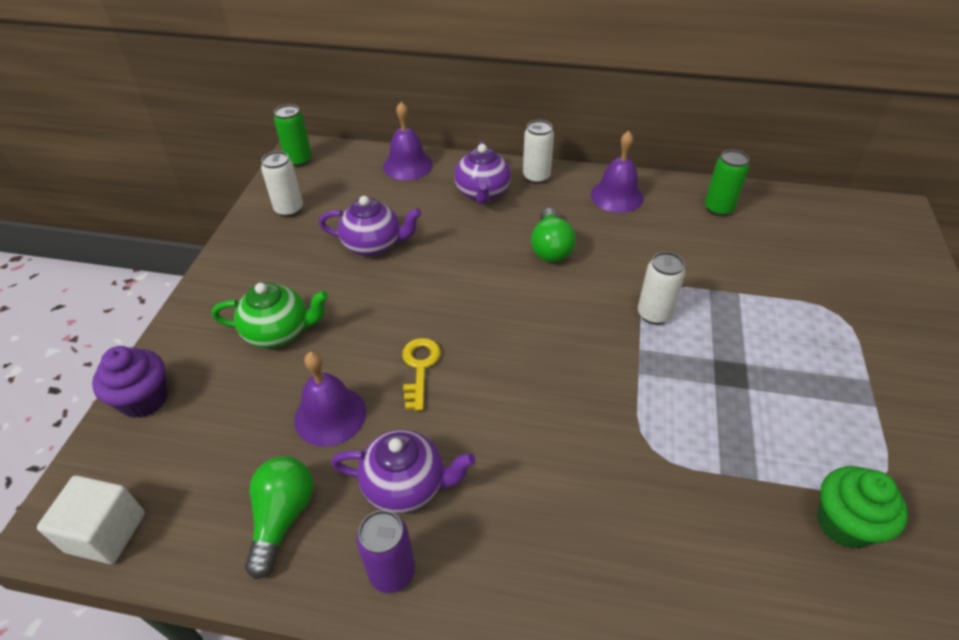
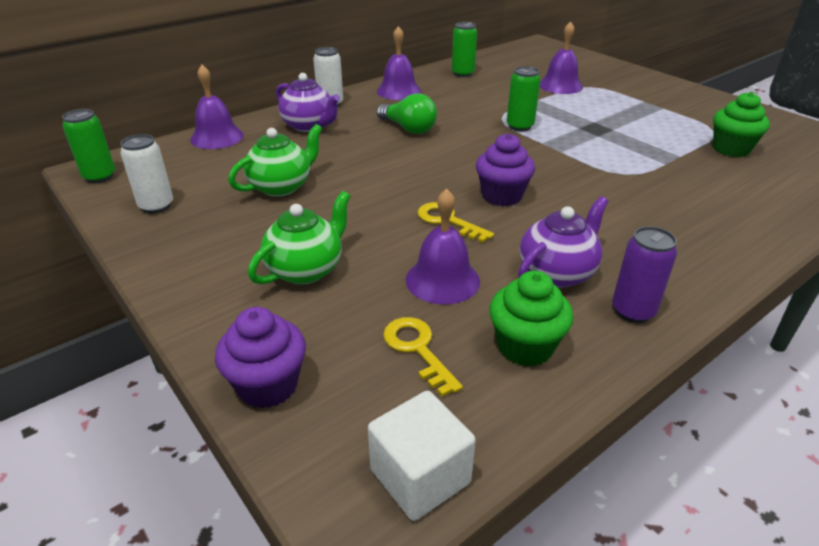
camera: 50 degrees left, 10 degrees down
green light bulb [245,456,314,579] -> green cupcake [489,271,573,367]
purple teapot [319,196,421,256] -> green teapot [228,124,322,197]
white can [638,252,685,325] -> green can [507,66,541,131]
none -> yellow key [383,317,463,397]
none -> purple cupcake [476,133,535,206]
none -> purple bell [540,21,583,94]

